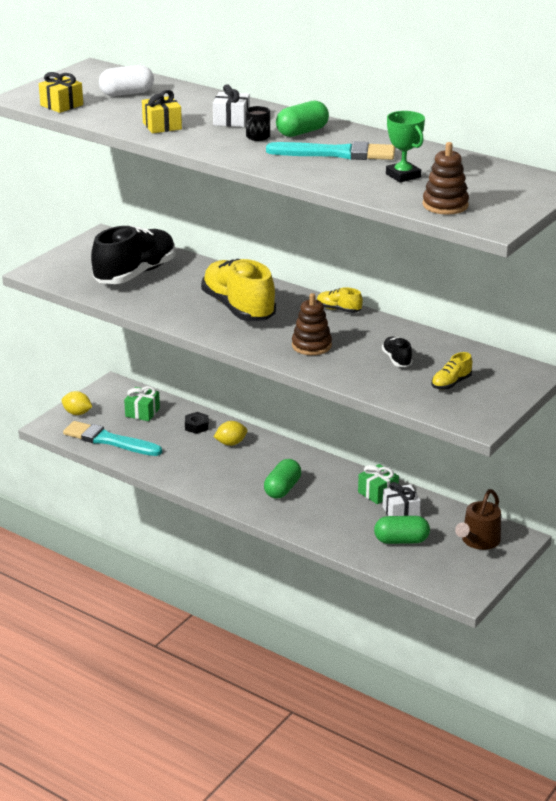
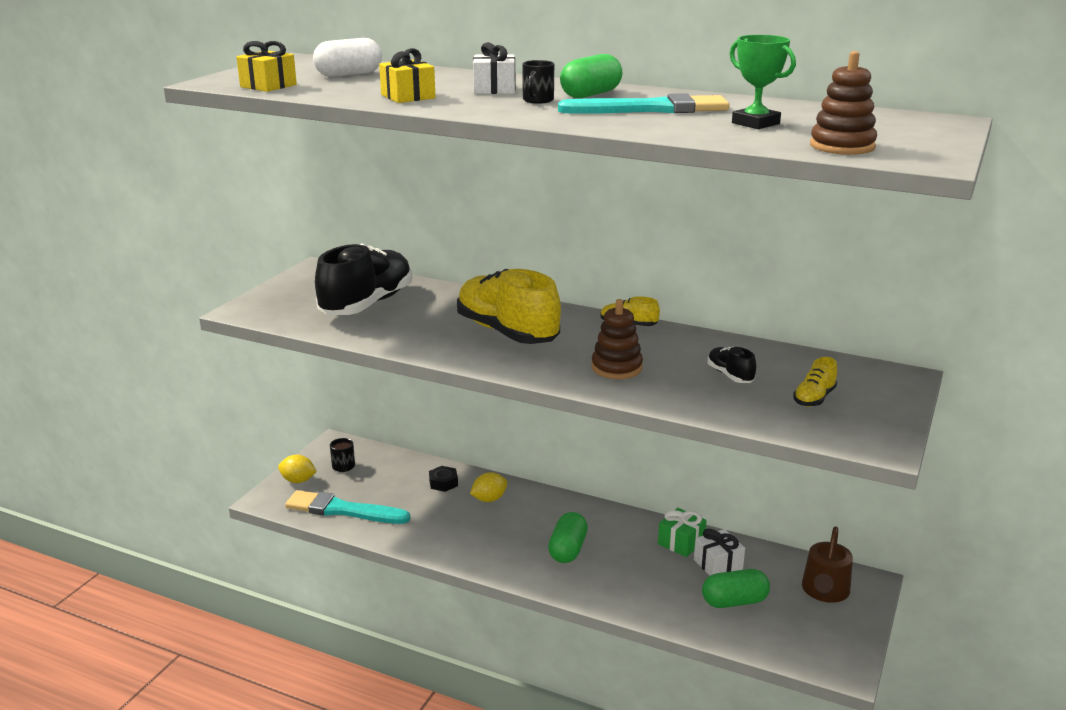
camera: 10 degrees left, 5 degrees down
green gift [124,386,160,421] -> none
none -> black mug [330,438,355,472]

